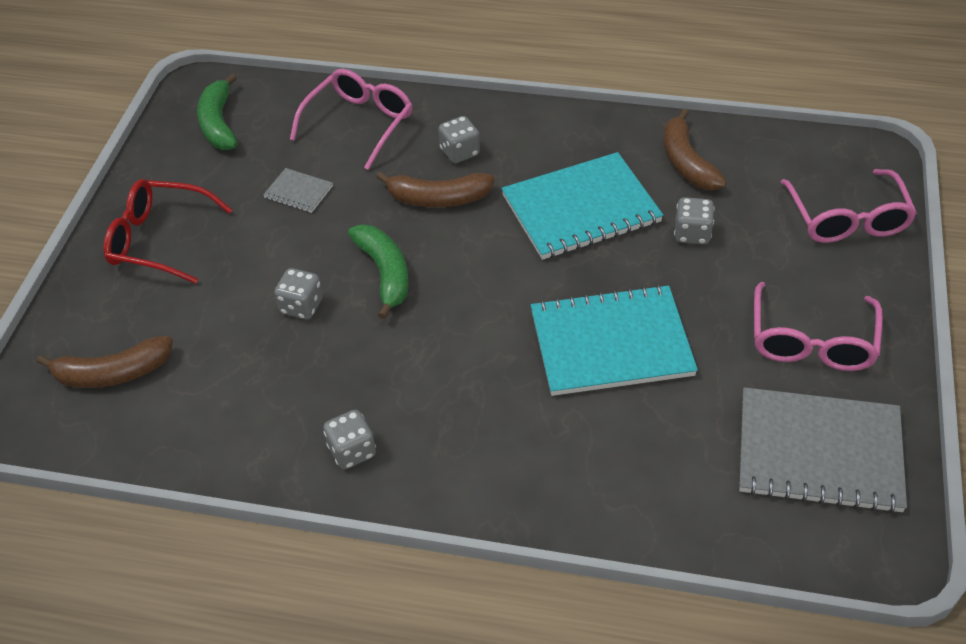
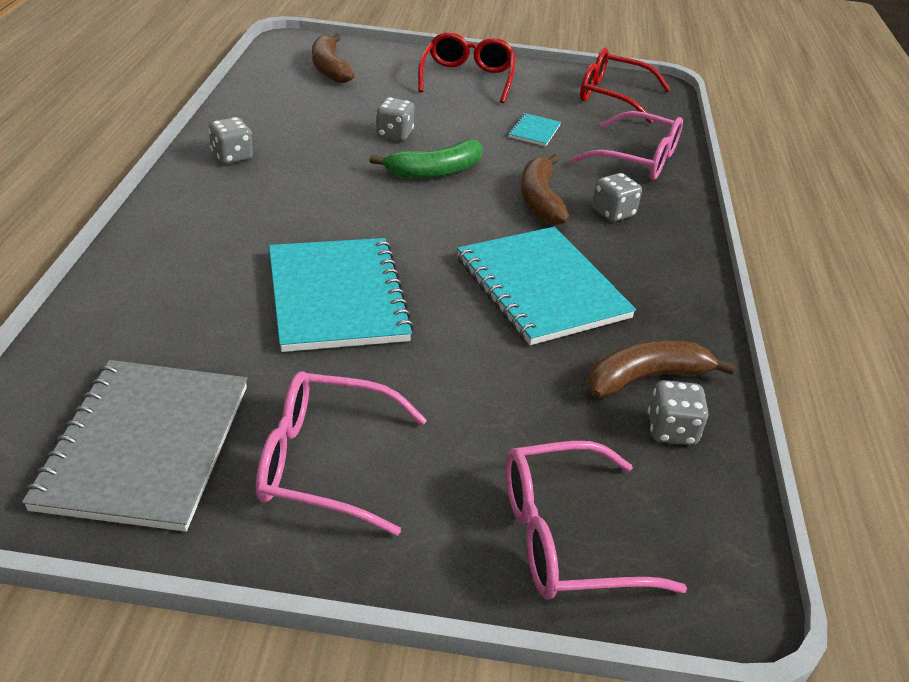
camera: 80 degrees right, 10 degrees down
green banana [197,73,238,150] -> red glasses [580,48,671,123]
grey notebook [263,168,333,213] -> turquoise notebook [508,113,561,146]
grey dice [674,197,714,244] -> grey dice moved to [648,380,708,445]

